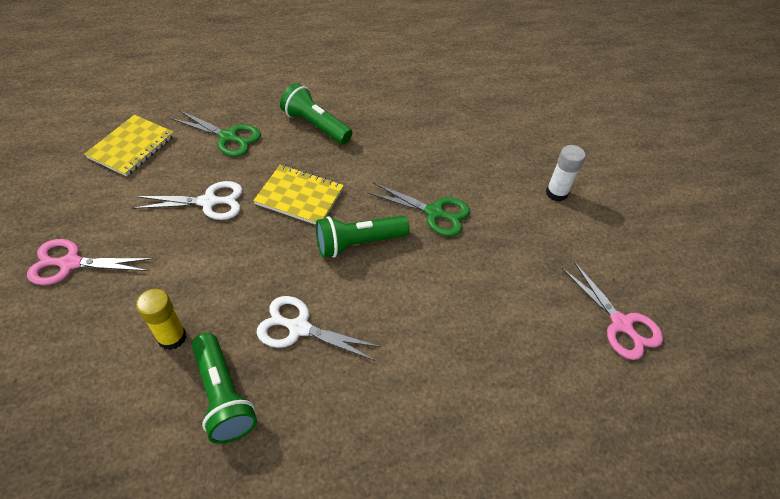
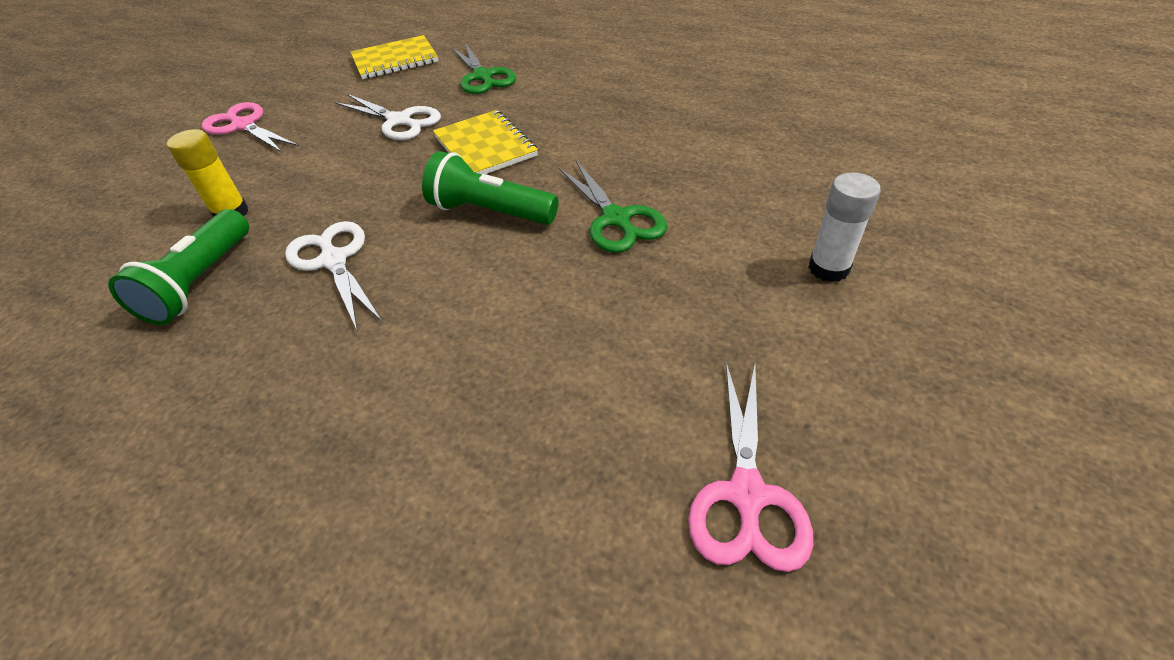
camera: 45 degrees right, 5 degrees down
green flashlight [280,83,353,144] -> none

